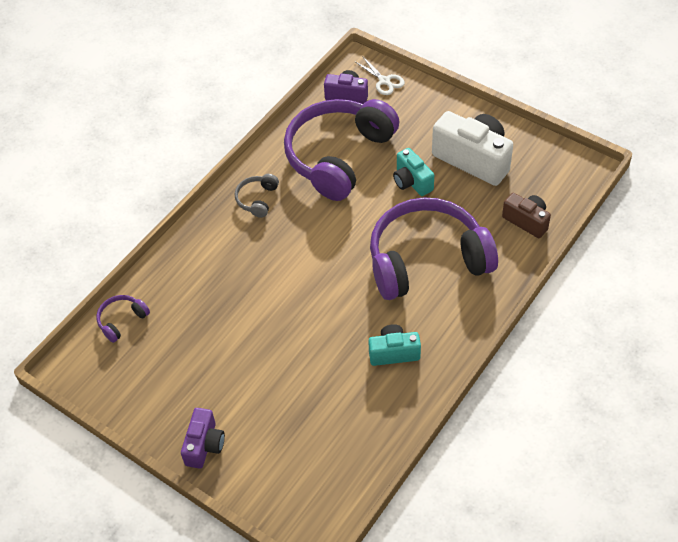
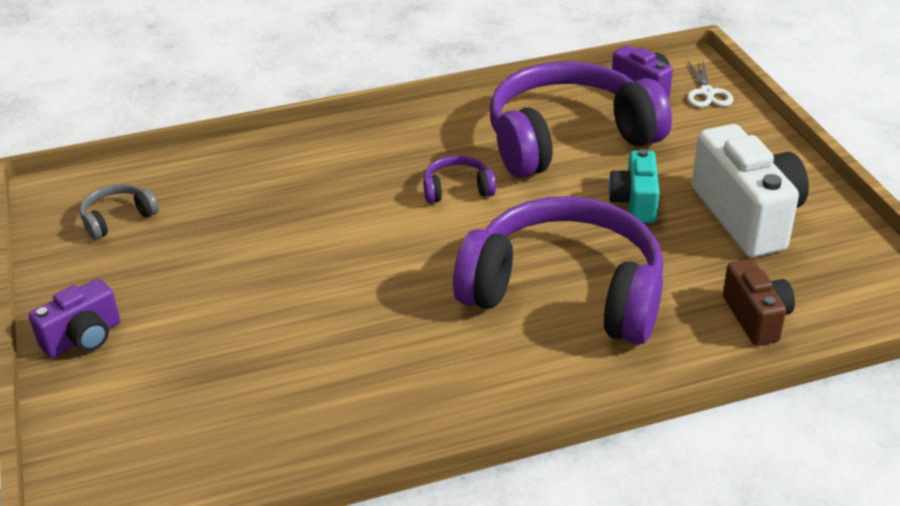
camera: 35 degrees right, 15 degrees down
purple headphones [96,295,150,343] -> purple headphones moved to [423,155,496,203]
grey headphones [235,174,279,218] -> grey headphones moved to [80,184,159,240]
turquoise camera [368,324,421,366] -> none

